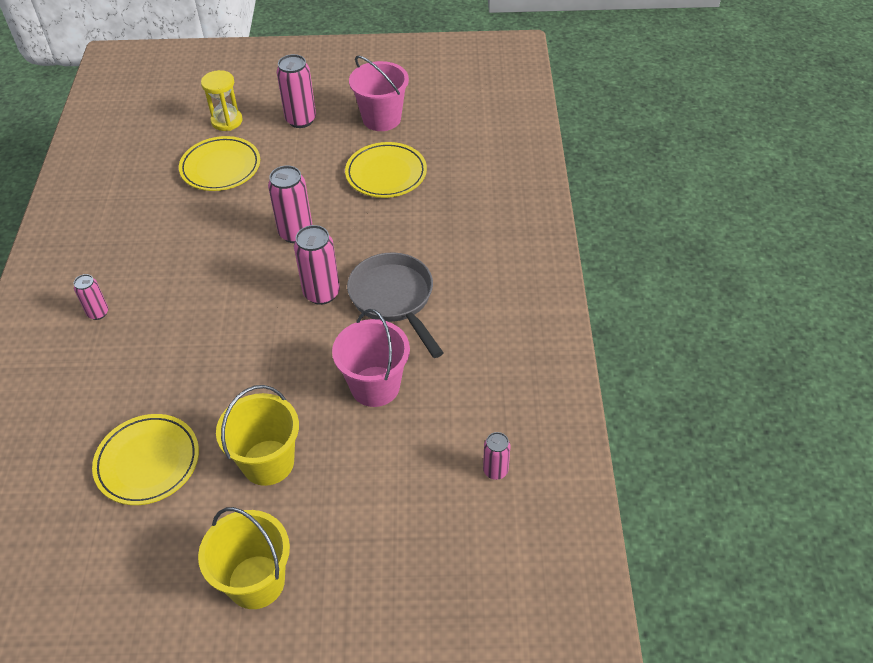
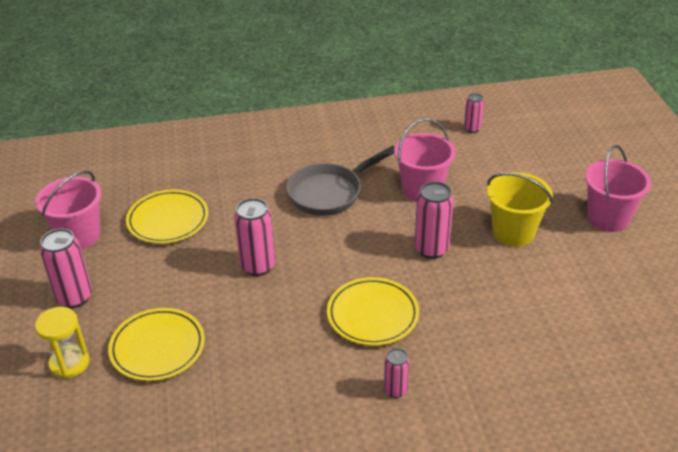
camera: 100 degrees left, 10 degrees down
yellow plate [92,414,199,505] -> yellow plate moved to [327,277,419,346]
yellow bucket [198,507,290,609] -> pink bucket [585,145,651,232]
pink can [294,225,340,305] -> pink can moved to [415,181,454,259]

